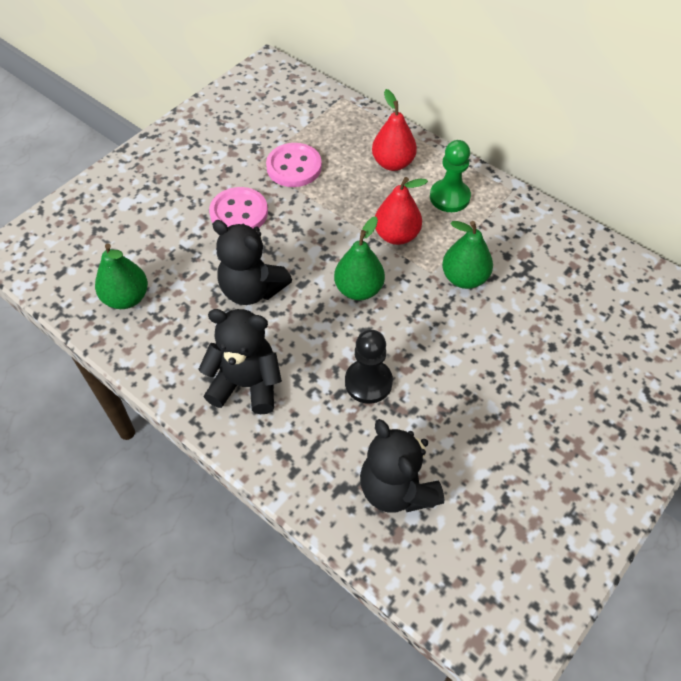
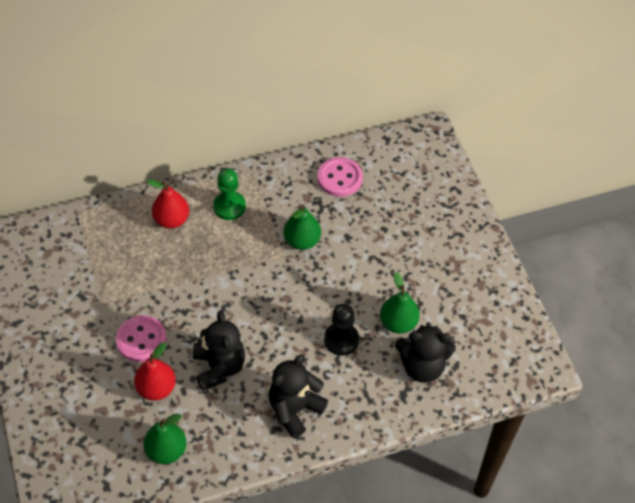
camera: 60 degrees left, 0 degrees up
black teddy bear [212,220,292,305] -> black teddy bear turned 75 degrees counterclockwise [193,311,245,391]
pink button [266,143,322,187] -> pink button moved to [317,157,363,197]
green pear [334,217,385,300] -> green pear moved to [380,272,420,334]
red pear [375,177,428,245] -> red pear moved to [134,342,176,401]

